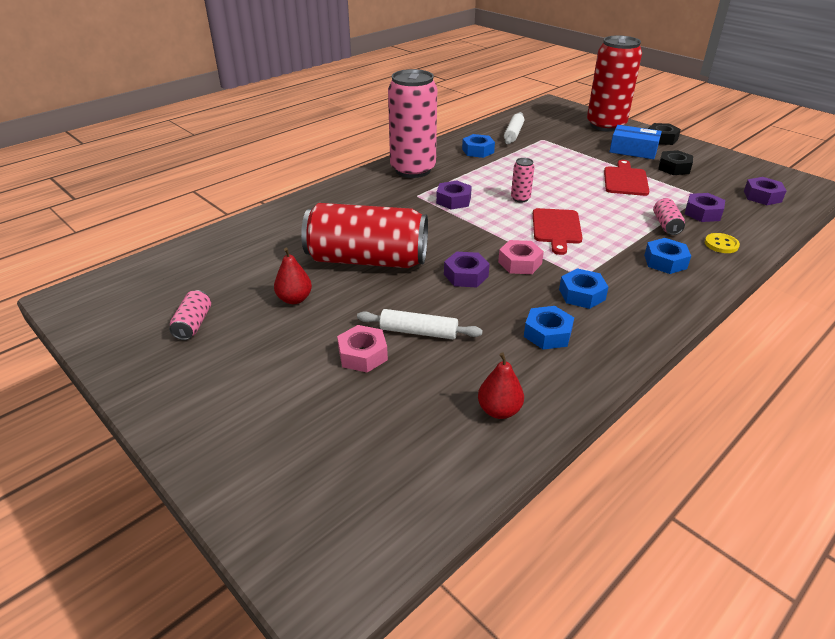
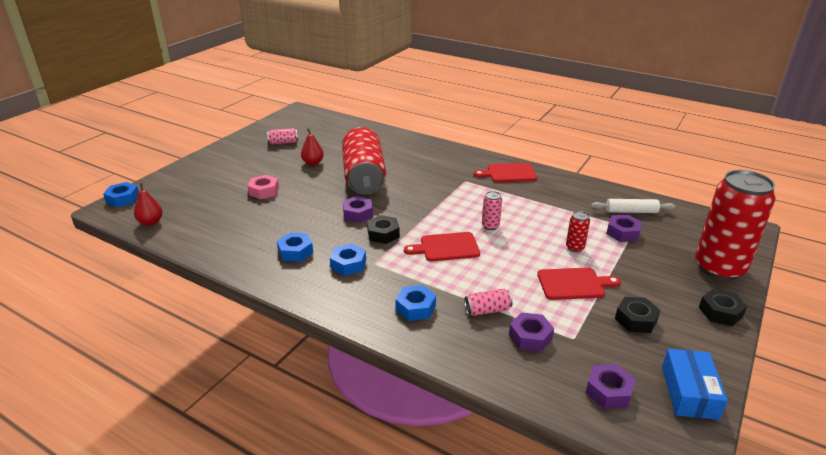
camera: 75 degrees right, 5 degrees down
white rolling pin [357,309,483,339] -> none
pink can [388,69,437,178] -> red cutting board [474,163,537,183]
purple nut [436,180,472,210] -> purple nut moved to [606,215,642,242]
blue nut [462,134,495,158] -> blue nut moved to [103,182,139,207]
red pear [478,352,524,419] -> red pear moved to [134,183,163,226]
pink nut [498,240,544,274] -> black nut [367,215,400,244]
blue box [609,125,662,159] -> blue box moved to [662,349,728,420]
yellow button [705,233,740,253] -> none
none -> red can [566,211,590,252]

